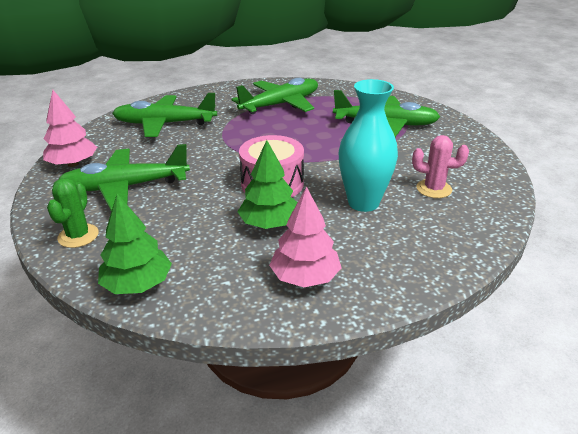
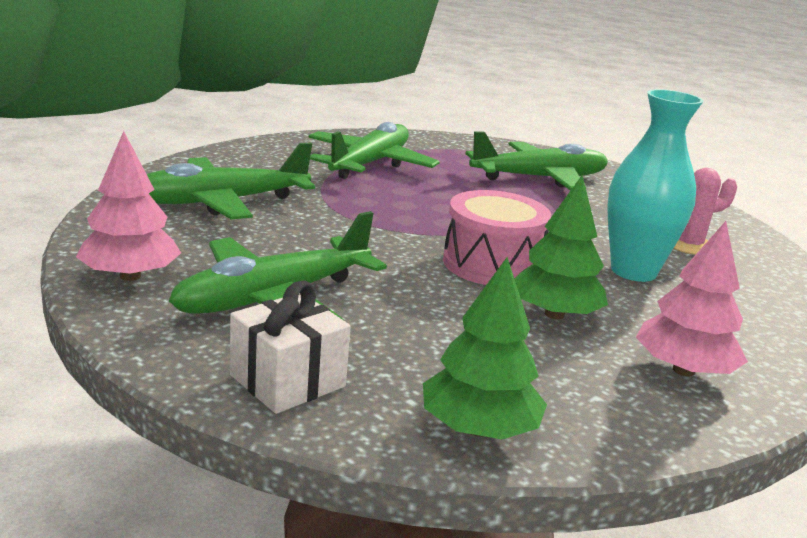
camera: 30 degrees left, 10 degrees down
green cactus [47,178,99,248] -> white gift [230,281,351,414]

